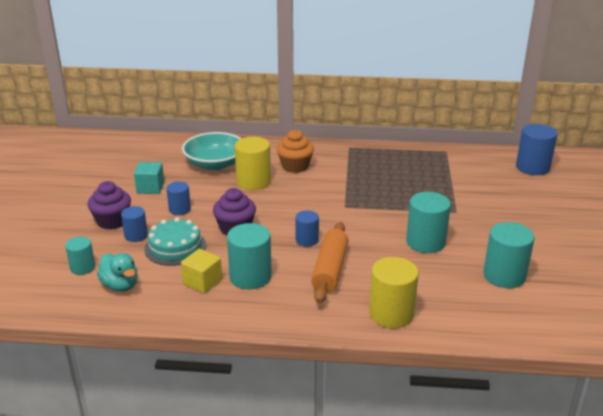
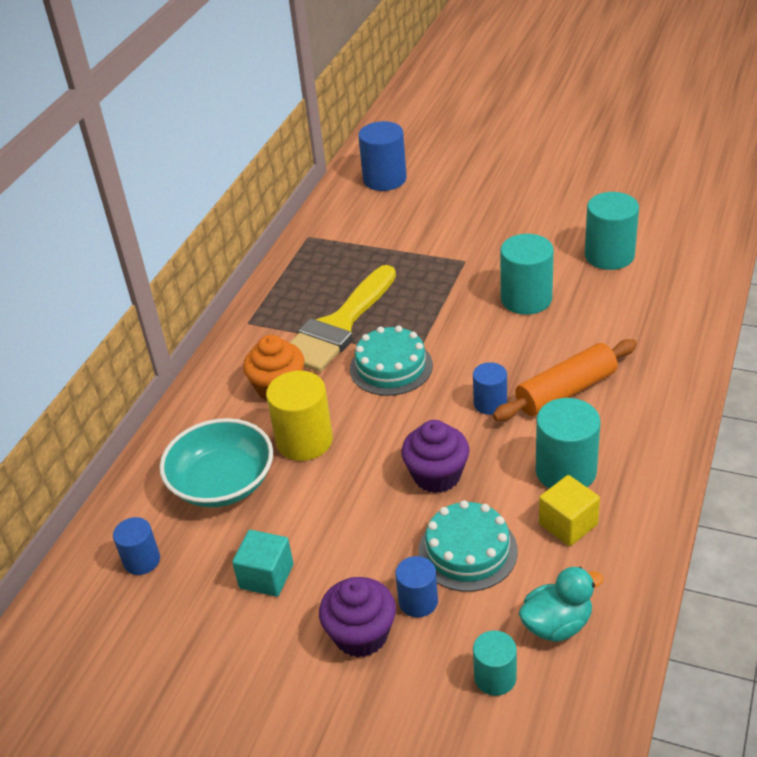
camera: 70 degrees left, 10 degrees up
blue cylinder [166,182,191,215] -> blue cylinder moved to [113,517,160,575]
orange rolling pin [311,222,349,303] -> orange rolling pin turned 60 degrees counterclockwise [493,339,637,421]
yellow cylinder [369,257,419,328] -> none
none -> yellow brush [289,265,396,372]
none -> turquoise cake [350,326,433,396]

